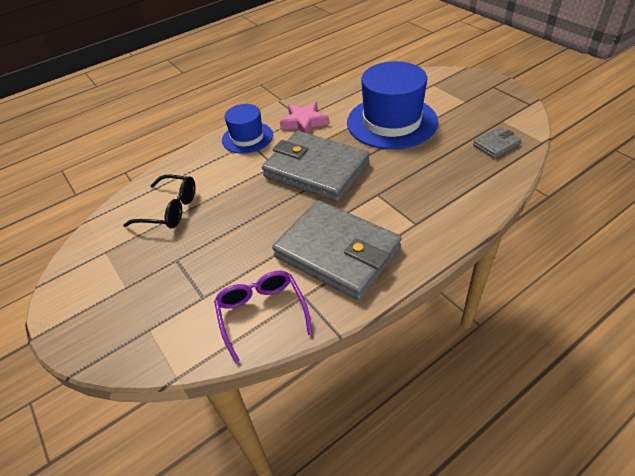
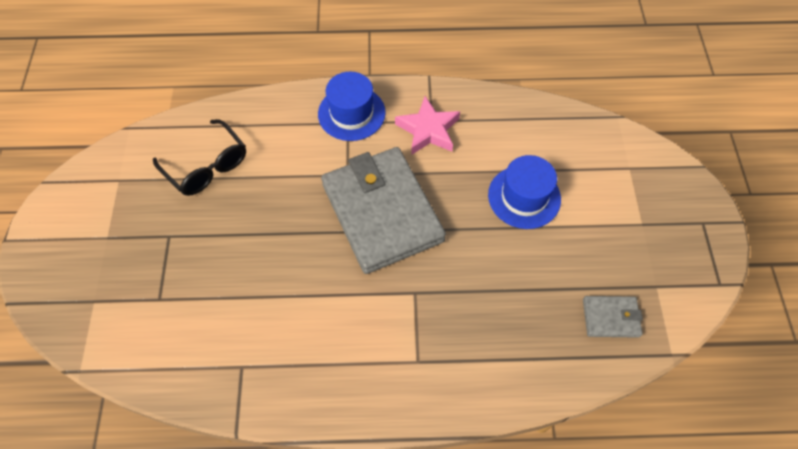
camera: 30 degrees right, 15 degrees up
purple glasses [214,271,312,363] -> none
grey wallet [272,200,402,300] -> none
blue hat [347,61,438,149] -> blue hat [488,155,561,229], size x0.57

